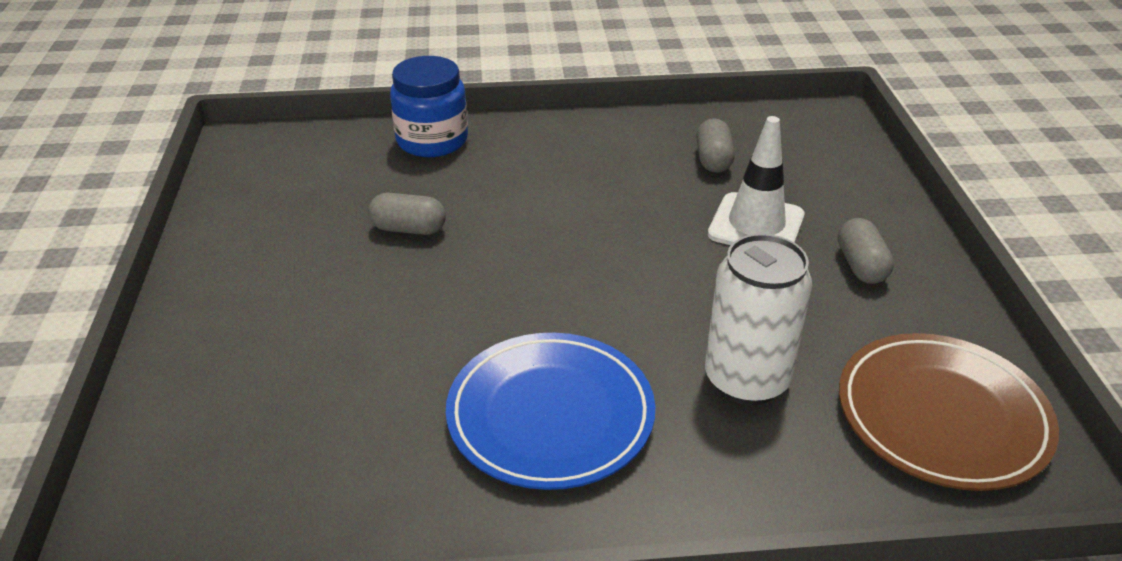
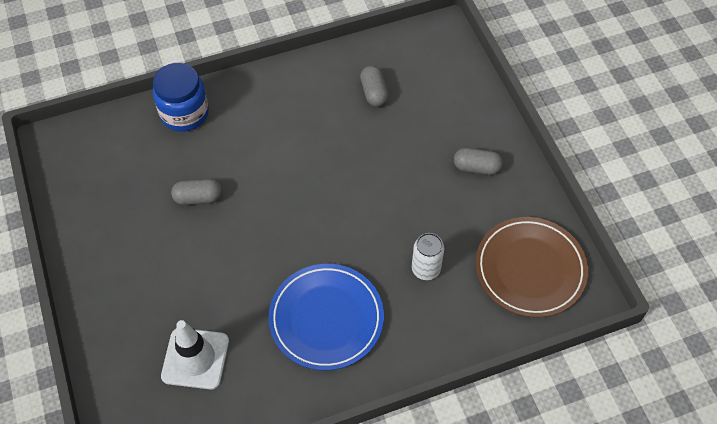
camera: 15 degrees left, 20 degrees up
white can [705,234,812,405] -> white can [412,233,444,280], size x0.61
white traffic cone [708,116,805,245] -> white traffic cone moved to [161,320,229,390]
grey capsule [838,218,894,284] -> grey capsule turned 60 degrees counterclockwise [454,148,503,175]

